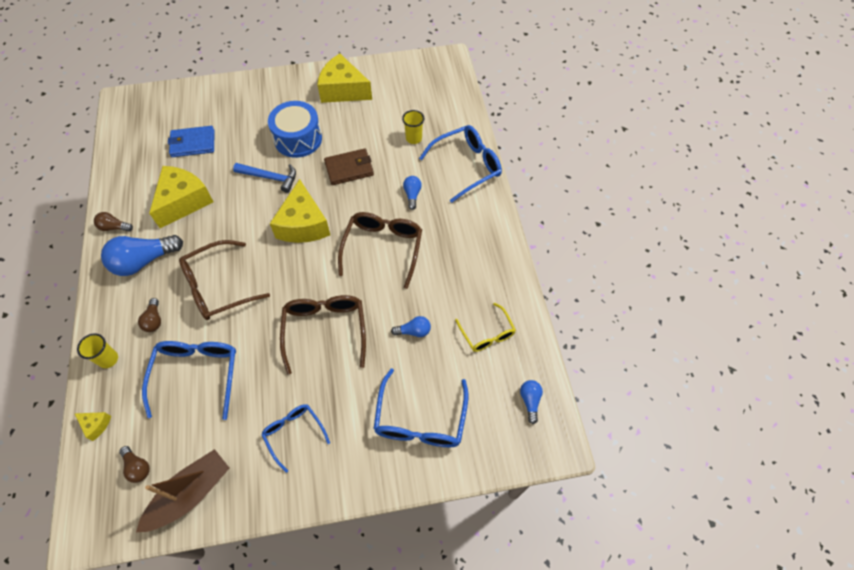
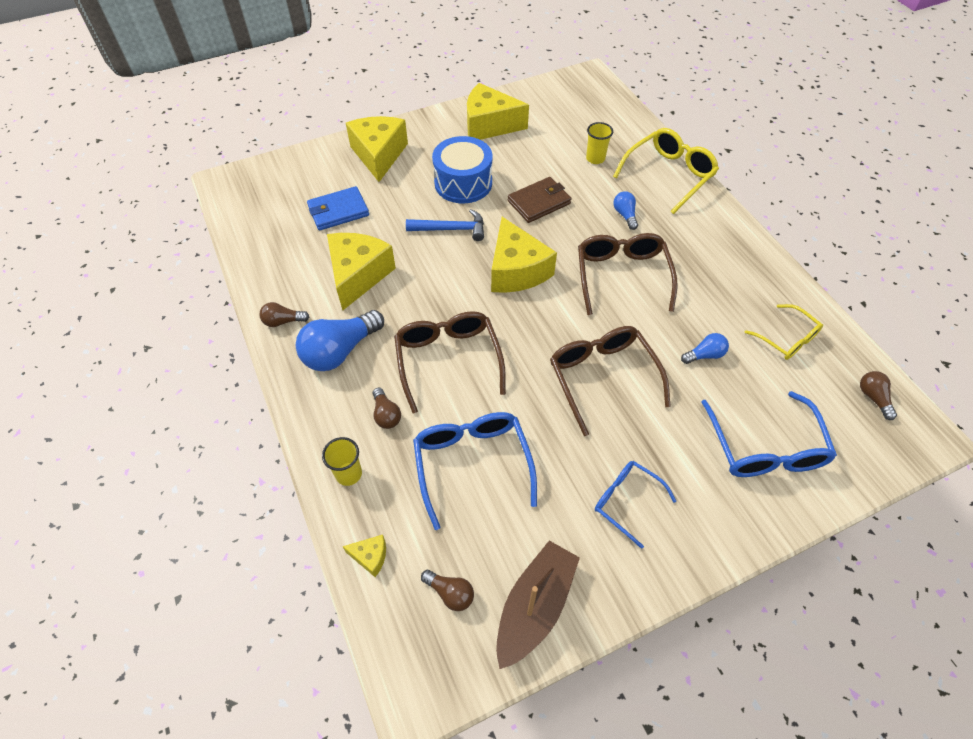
camera: 15 degrees left, 5 degrees down
brown glasses [179,240,270,320] -> brown glasses turned 120 degrees clockwise [394,311,506,414]
blue glasses [419,125,502,203] -> yellow glasses [613,128,719,214]
blue light bulb [520,380,543,424] -> brown light bulb [860,371,897,420]
none -> yellow cheese [346,116,408,182]

